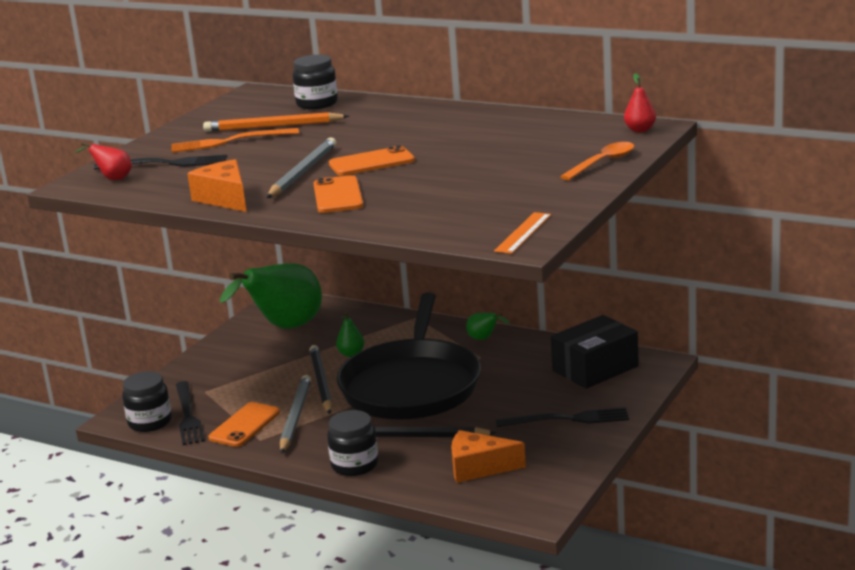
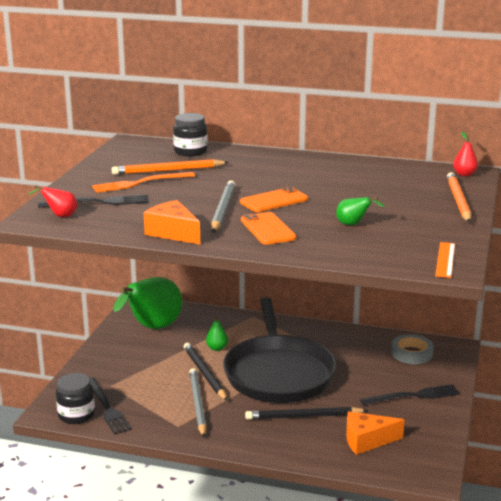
camera: 15 degrees left, 0 degrees up
orange phone [208,402,280,447] -> none
black jar [327,410,378,476] -> none
green pear [466,313,510,340] -> green pear moved to [336,197,385,225]
black box [551,315,639,389] -> grey tape [391,334,434,364]
orange spoon [560,142,634,180] -> orange pencil [447,172,471,223]

